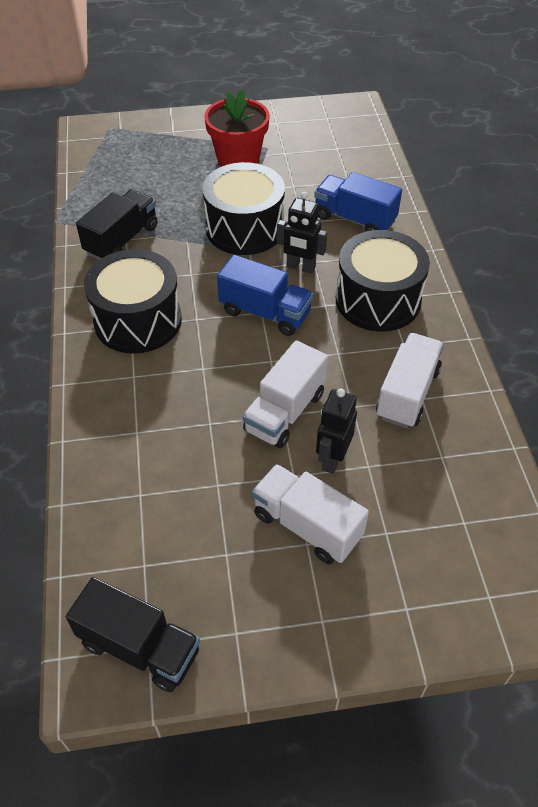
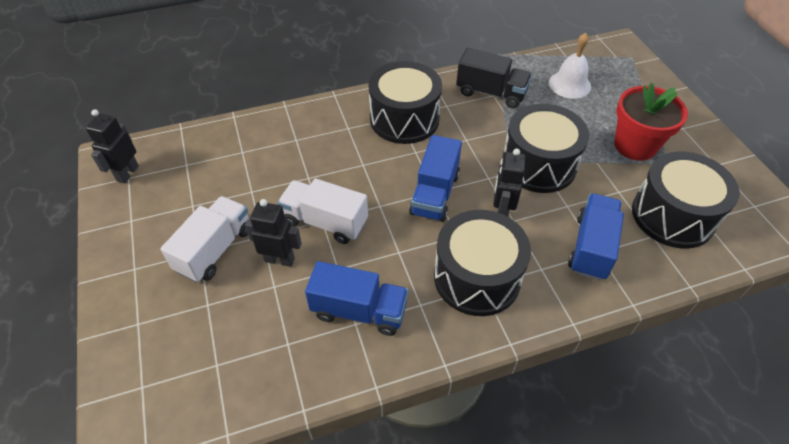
camera: 80 degrees right, 0 degrees up
black truck [66,577,200,692] -> black robot [86,109,139,184]
white truck [376,333,444,428] -> blue truck [305,261,408,336]
none -> white bell [549,33,591,99]
none -> black drum [632,152,740,248]

